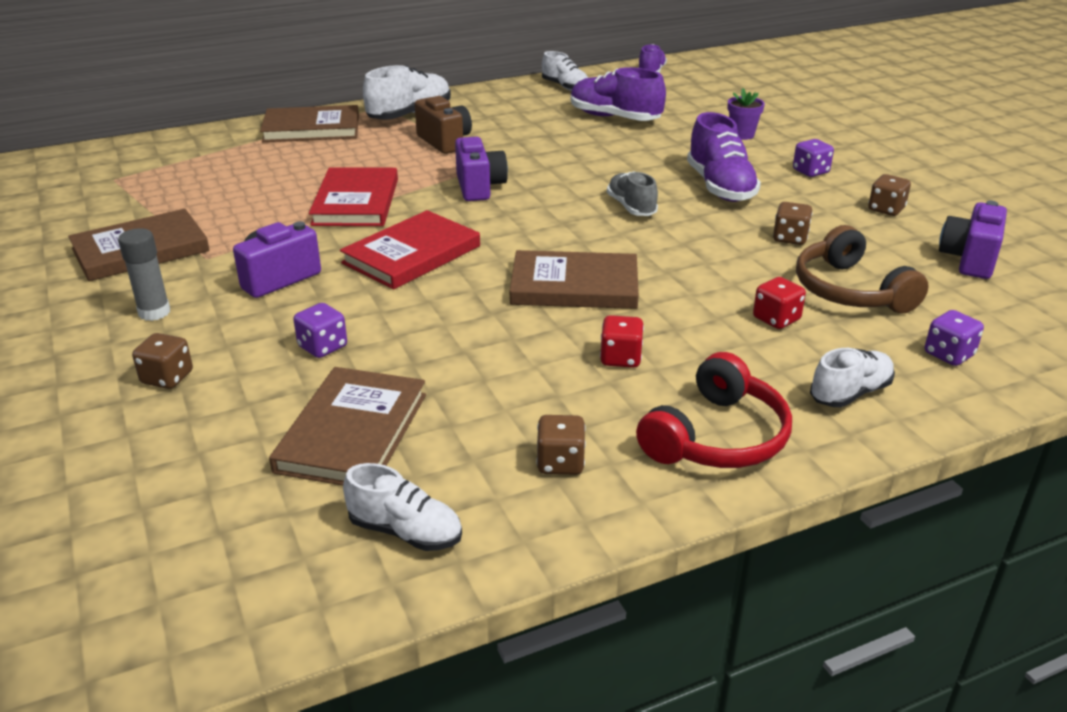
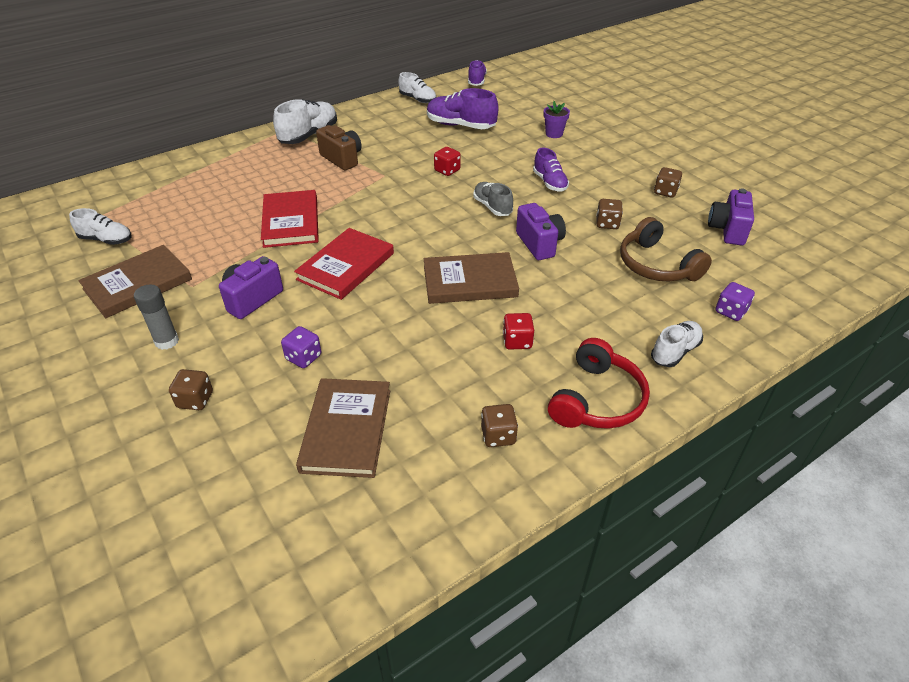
camera: 10 degrees left, 10 degrees up
brown book [260,105,359,142] -> none
white shoe [343,463,462,551] -> white shoe moved to [69,208,132,245]
purple camera [455,137,508,201] -> purple camera moved to [516,203,566,260]
purple shoe [687,112,761,202] -> purple shoe [533,147,569,191], size x0.64
red dice [753,277,806,329] -> red dice moved to [434,147,461,176]
purple dice [793,139,834,177] -> none

